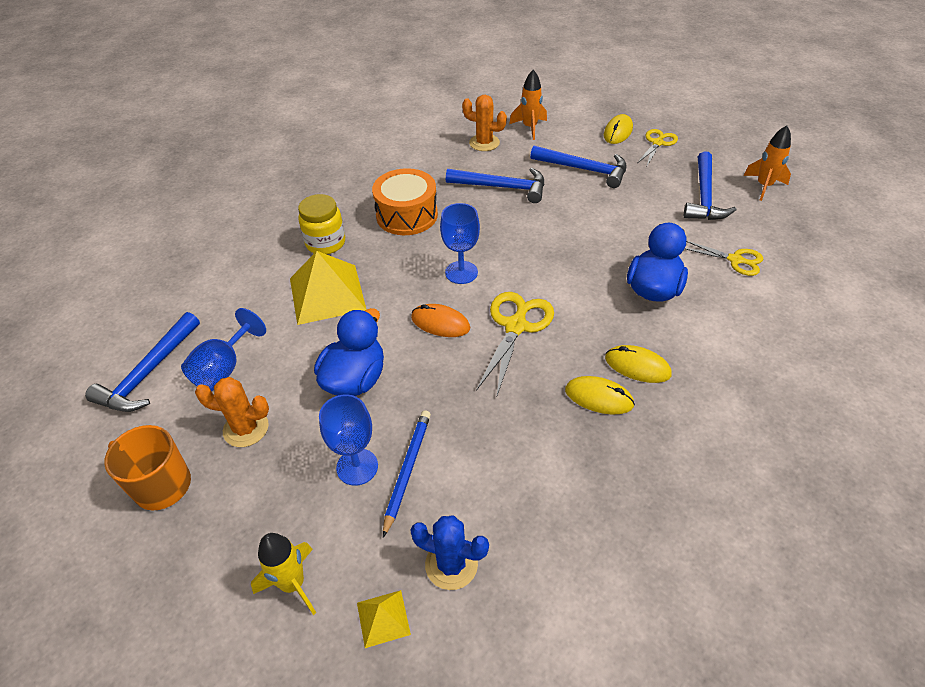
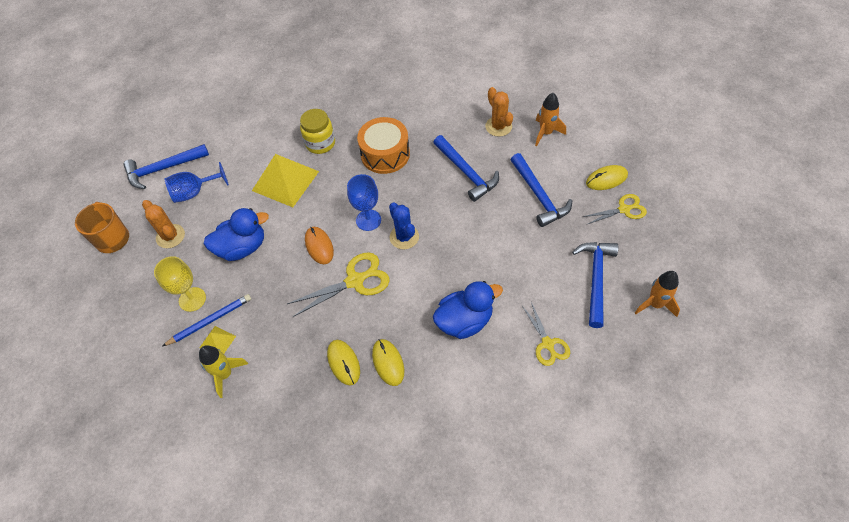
camera: 45 degrees right, 10 degrees up
yellow rocket [251,533,316,615] -> yellow rocket moved to [199,346,248,398]
blue goblet [319,394,378,486] -> yellow goblet [154,256,206,312]
yellow pyramid [357,590,411,648] -> yellow pyramid moved to [199,326,236,354]
blue cactus [410,515,489,590] -> blue cactus moved to [389,202,419,249]
blue hammer [684,151,737,220] -> blue hammer turned 135 degrees clockwise [572,242,618,328]

